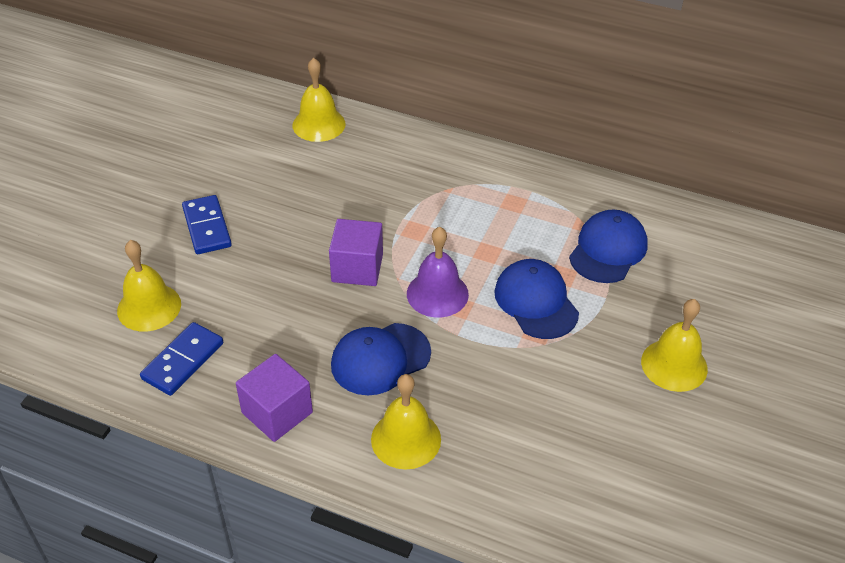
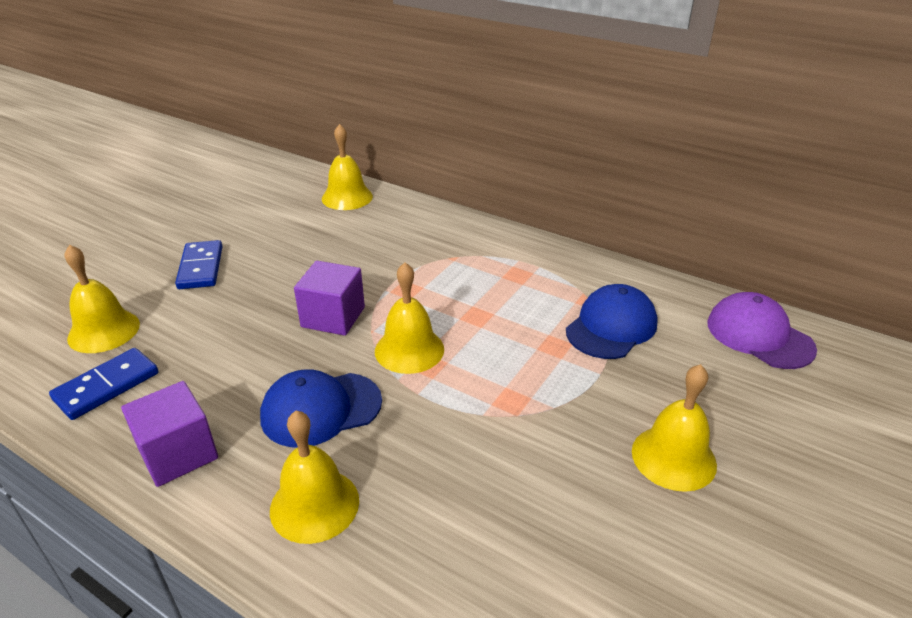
camera: 10 degrees right, 10 degrees down
purple bell [407,227,469,318] -> yellow bell [375,262,444,374]
blue cap [494,259,579,339] -> none
none -> purple cap [707,292,817,369]

